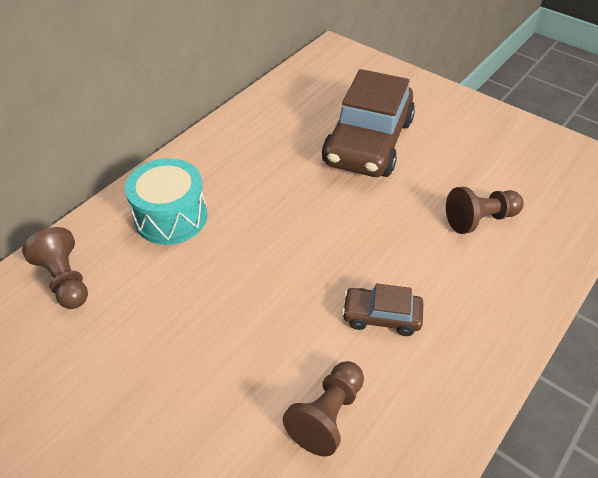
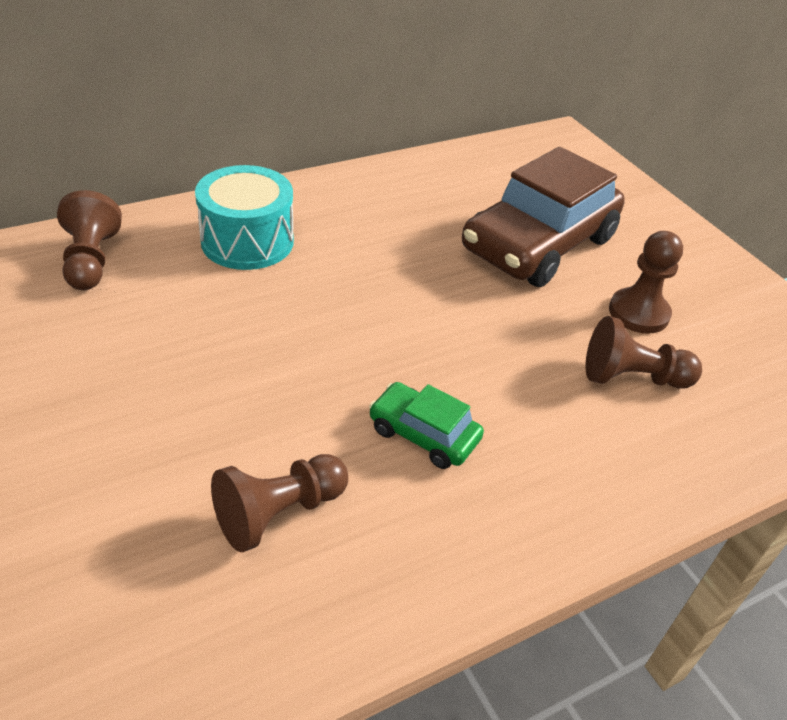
camera: 20 degrees right, 5 degrees down
brown car [342,283,424,336] -> green car [369,382,484,469]
none -> brown pawn [609,231,683,334]

